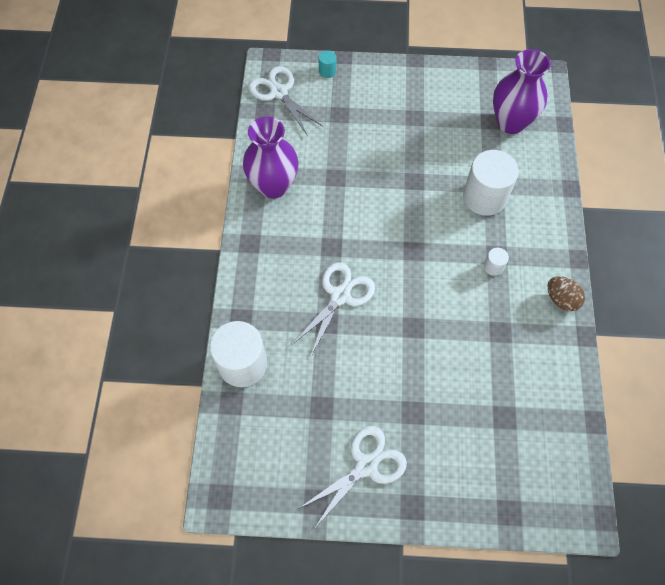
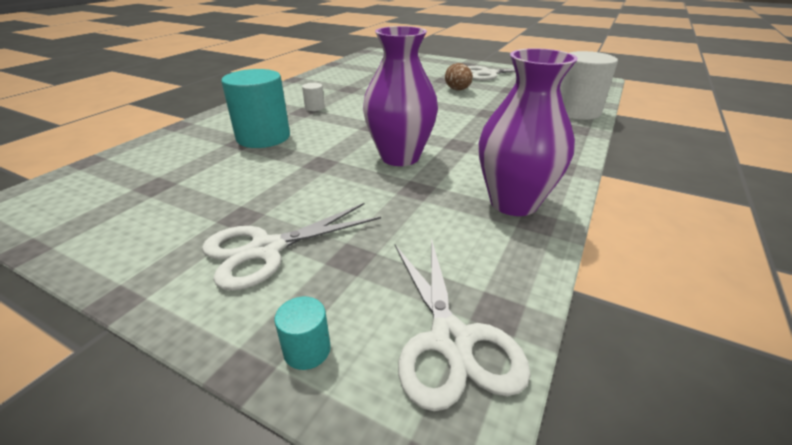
camera: 155 degrees left, 30 degrees down
white scissors [292,262,375,356] -> white scissors moved to [202,203,381,291]
white cylinder [463,150,519,216] -> turquoise cylinder [221,69,290,148]
purple vase [493,49,551,134] -> purple vase moved to [363,26,438,166]
brown egg [548,276,585,311] -> brown egg moved to [445,63,473,90]

